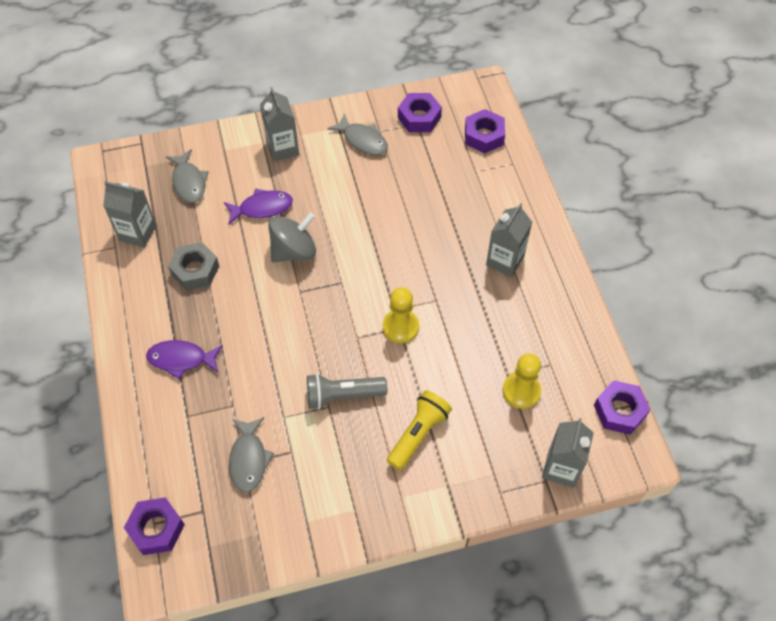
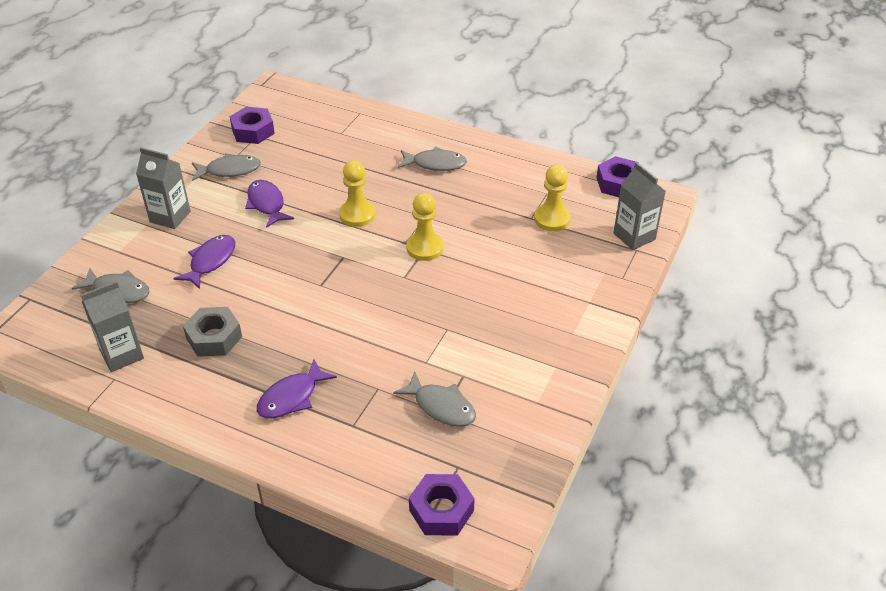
camera: 50 degrees left, 15 degrees down
grey spinning top [268,212,316,263] -> none
grey flashlight [307,373,387,409] -> none
yellow flashlight [387,390,452,470] -> none
purple nut [465,109,505,153] -> none
grey carton [486,203,532,277] -> grey fish [398,147,467,171]
none -> purple fish [245,180,294,228]
none -> yellow pawn [339,160,375,227]

